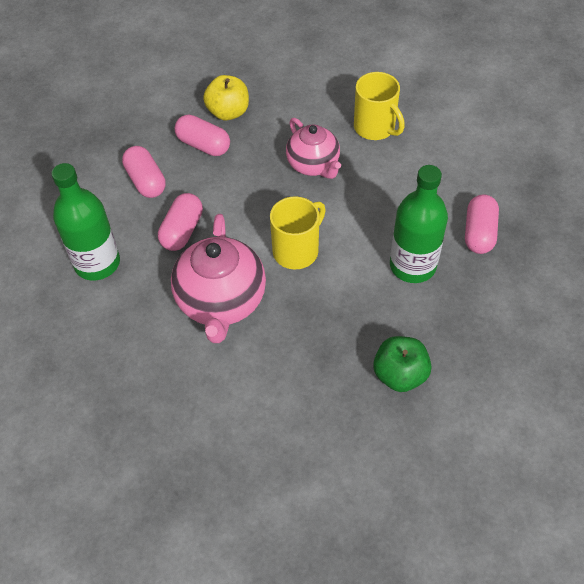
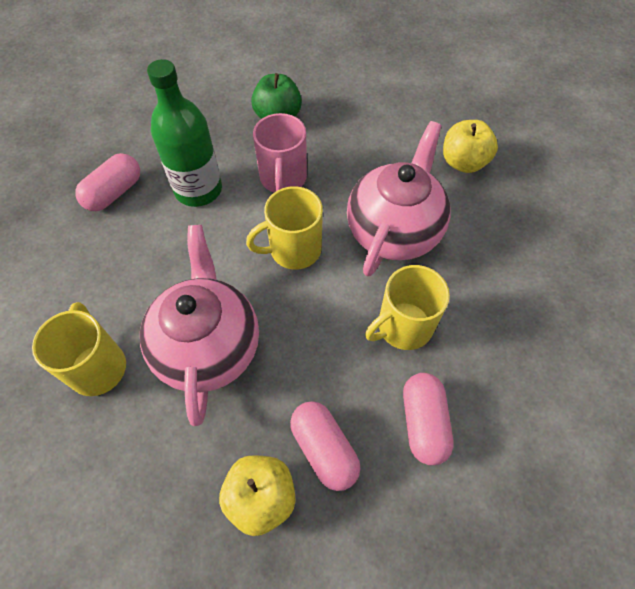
camera: 155 degrees left, 5 degrees up
green bottle [51,163,120,281] -> none
pink capsule [158,193,203,251] -> yellow mug [365,265,450,350]
pink teapot [286,118,341,179] -> pink teapot [140,225,259,426], size x1.54
none -> pink mug [253,113,307,192]
none -> yellow apple [443,120,498,173]

